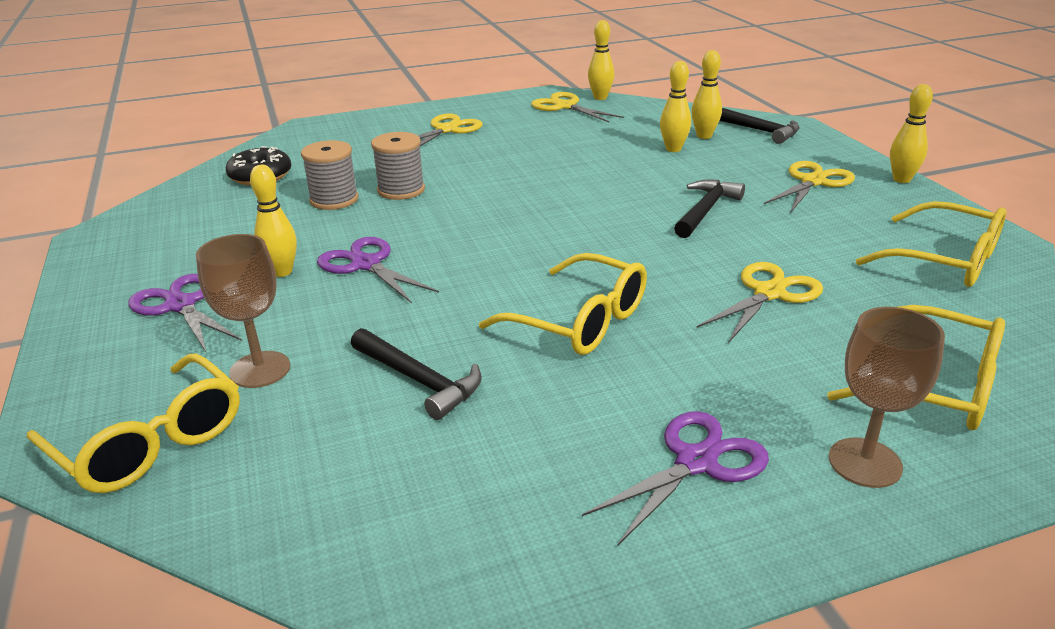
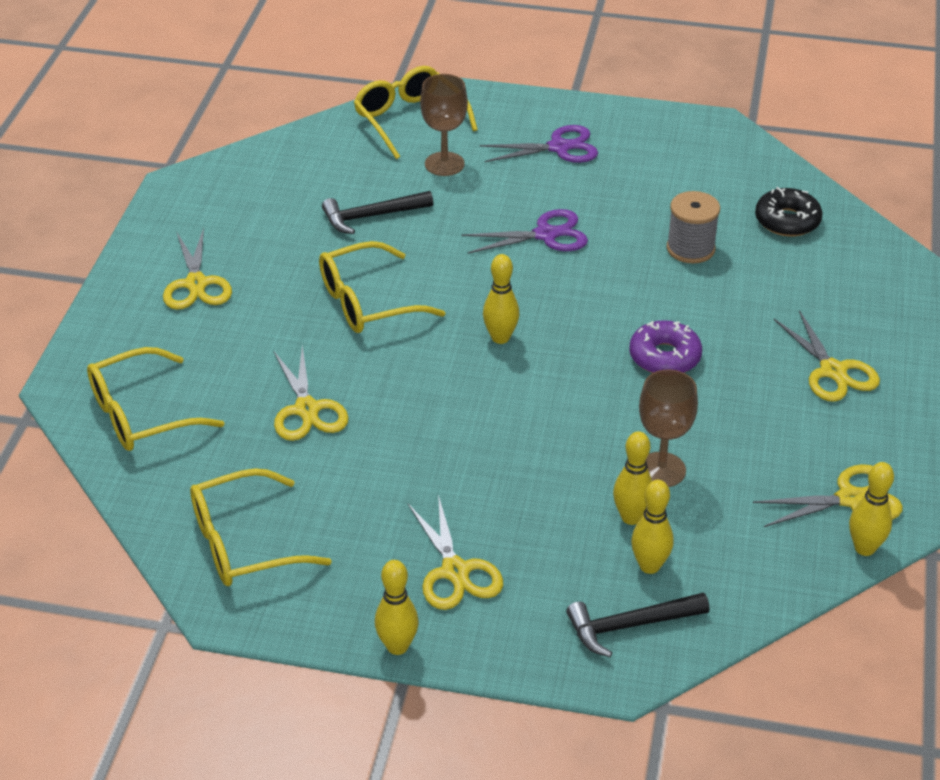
camera: 120 degrees right, 10 degrees up
yellow glasses [27,354,240,493] -> yellow glasses turned 75 degrees clockwise [354,66,478,159]
yellow bowling pin [250,165,297,277] -> yellow bowling pin moved to [483,254,519,344]
grey spool [371,132,425,200] -> none
purple scissors [582,411,769,545] -> yellow scissors [163,228,232,310]
black hammer [674,180,745,238] -> none
brown goblet [829,307,945,488] -> brown goblet moved to [639,369,698,487]
none -> purple donut [629,320,702,373]

